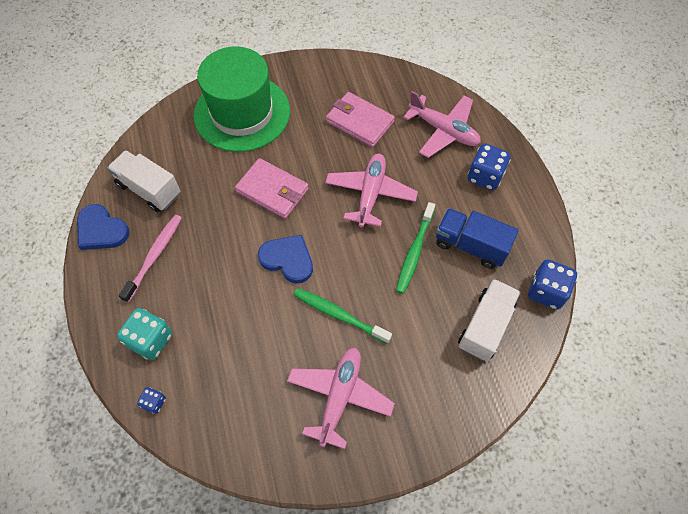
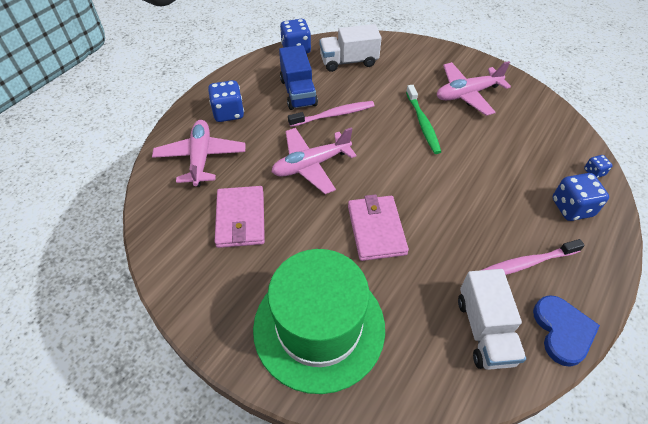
camera: 130 degrees left, 10 degrees down
turquoise dice [117,308,172,360] -> blue dice [552,173,609,221]
blue heart [258,235,313,283] -> none
green toothbrush [396,202,435,294] -> pink toothbrush [288,101,374,127]

